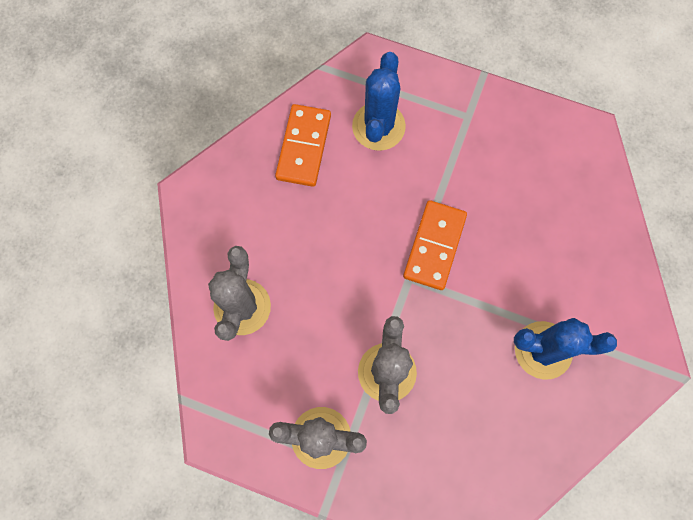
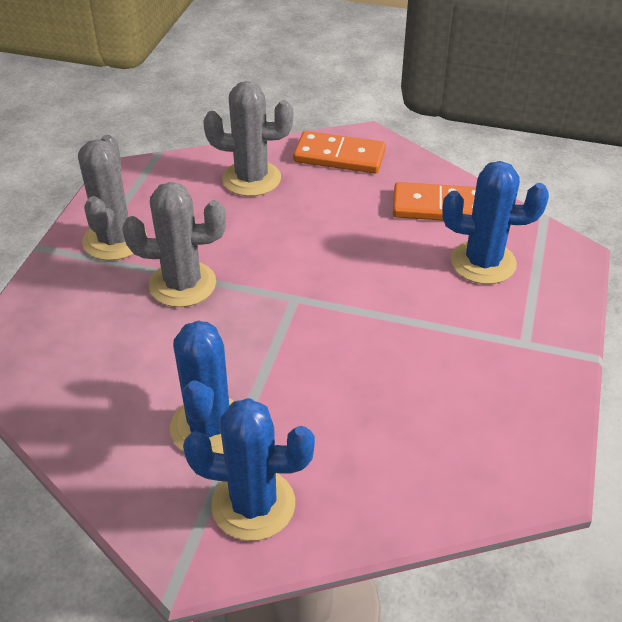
camera: 85 degrees right, 30 degrees down
orange domino [403,200,467,290] -> orange domino moved to [293,131,386,174]
none -> blue cactus [183,398,315,541]

